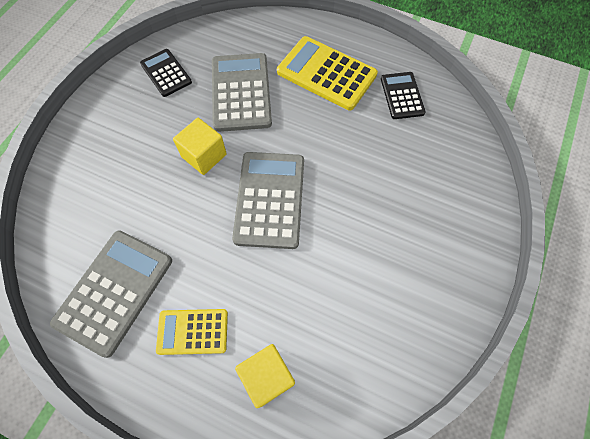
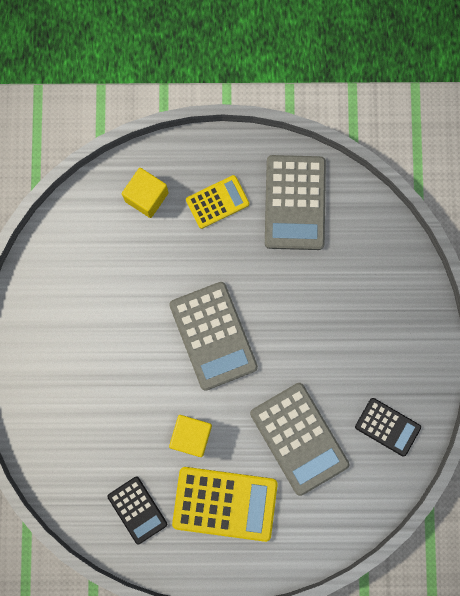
camera: 155 degrees right, 15 degrees up
yellow cube [173,118,227,175] -> yellow cube moved to [169,415,212,457]

